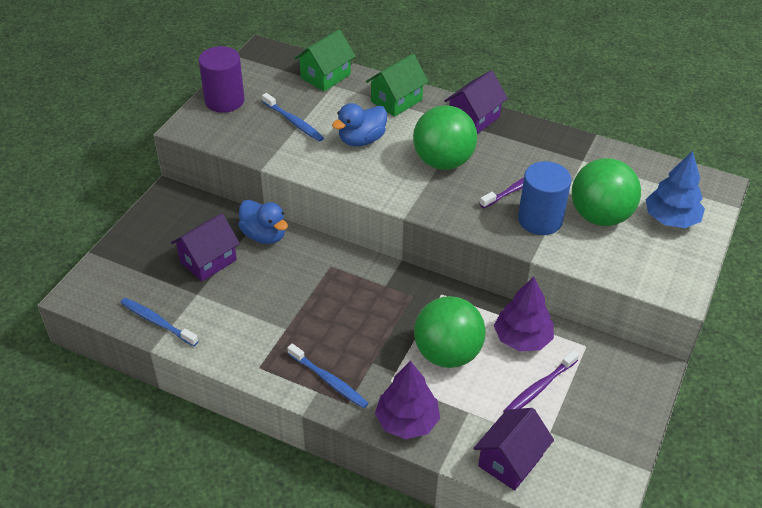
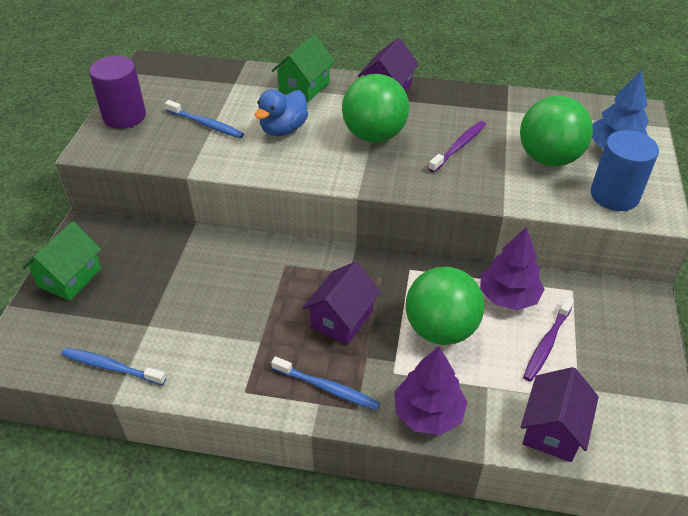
camera: 15 degrees left, 0 degrees up
purple house [171,213,240,281] -> purple house moved to [302,262,381,345]
blue duck [238,200,288,244] -> none
green house [294,29,356,91] -> green house moved to [22,221,101,301]
blue cylinder [518,161,571,235] -> blue cylinder moved to [591,130,659,211]

